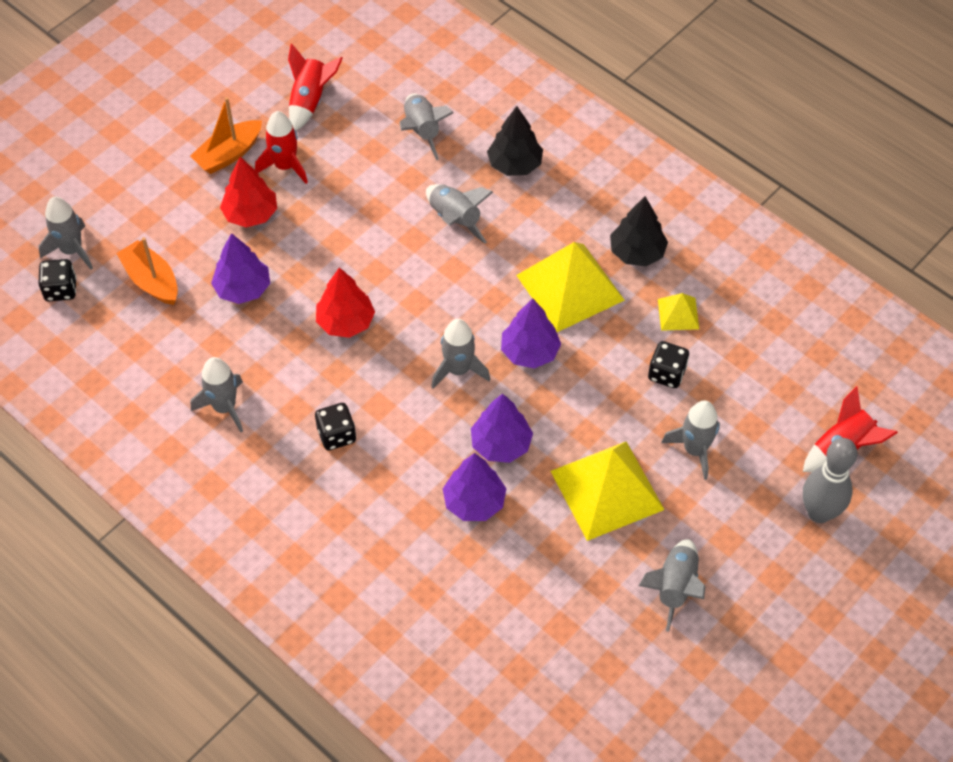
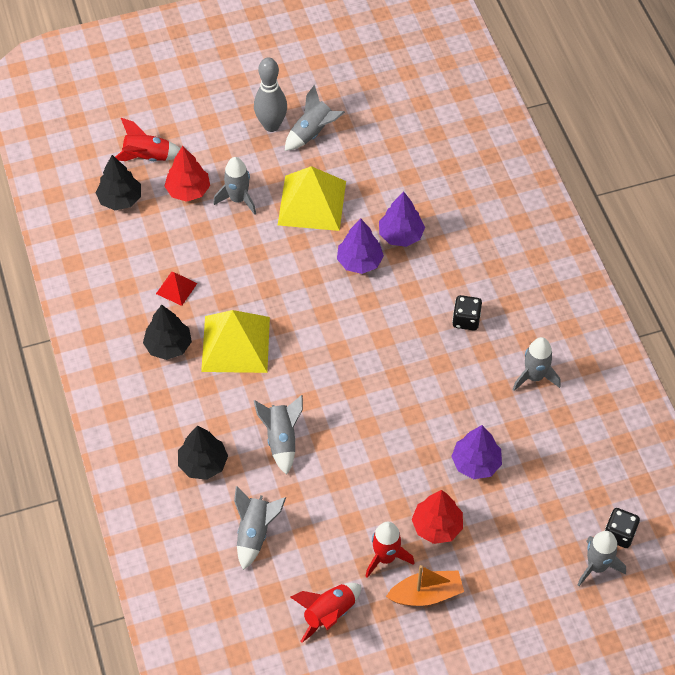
camera: 150 degrees left, 0 degrees up
orange boat [116,237,178,305] -> none
red tree [316,268,375,338] -> red tree moved to [164,146,210,202]
grey rocket [431,319,490,389] -> none
purple tree [501,298,561,369] -> none
black dice [648,341,689,388] -> none
yellow pyramid [658,293,699,331] -> red pyramid [156,272,197,306]
grey bowling pin [803,438,857,523] -> grey bowling pin moved to [254,58,287,132]
none -> black tree [96,155,141,210]

